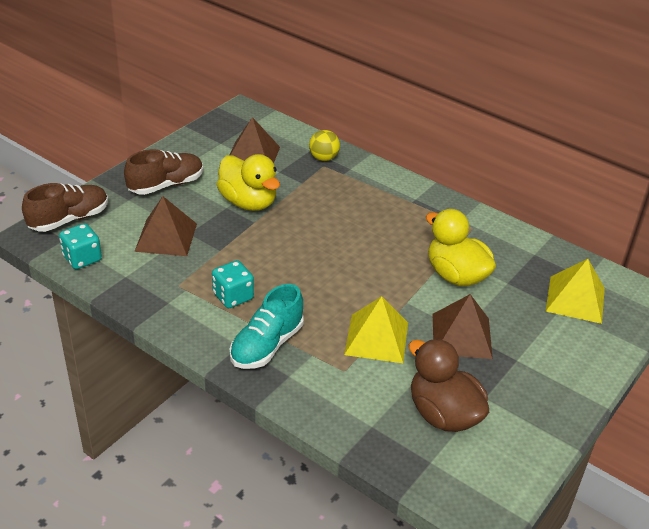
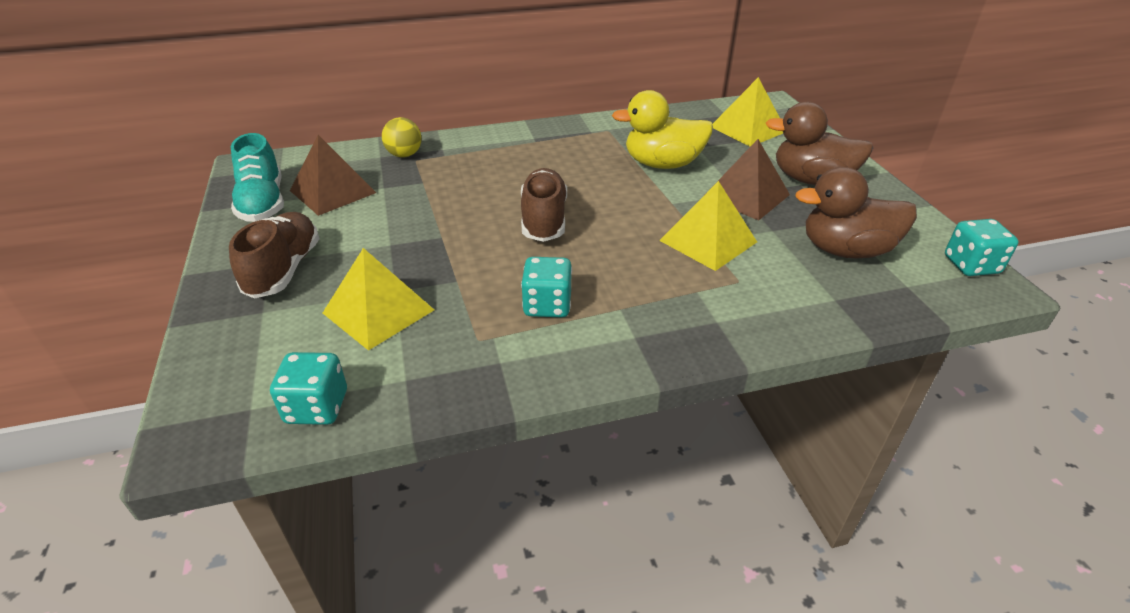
camera: 50 degrees left, 0 degrees up
brown shoe [22,183,108,232] -> brown shoe moved to [521,168,567,242]
brown pyramid [134,196,197,256] -> yellow pyramid [323,248,434,351]
yellow duck [216,154,280,211] -> none
turquoise shoe [230,284,304,369] -> turquoise shoe moved to [231,133,284,222]
none -> brown duck [766,102,873,185]
none -> turquoise dice [945,219,1019,276]

